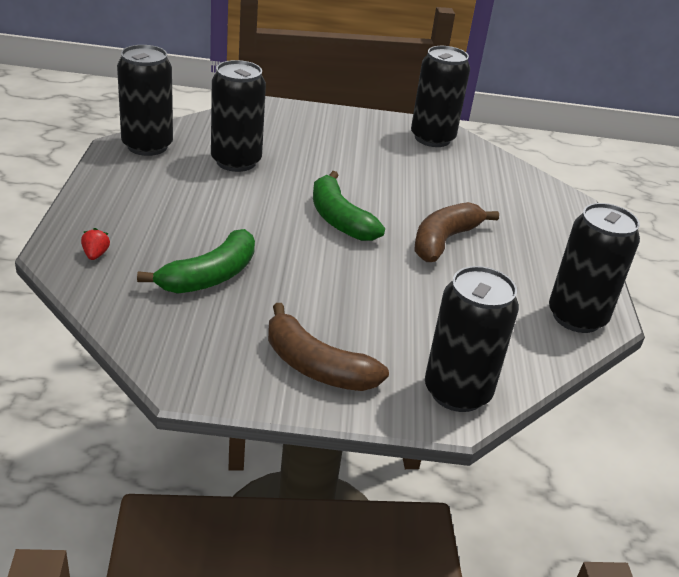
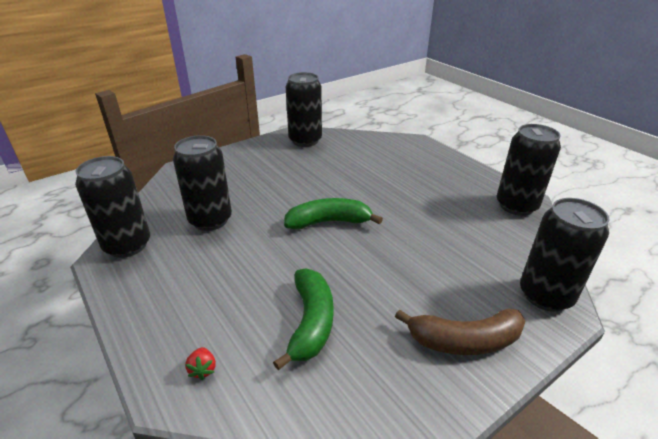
camera: 35 degrees left, 0 degrees up
red strawberry [81,228,110,260] -> red strawberry turned 150 degrees counterclockwise [185,347,216,380]
green banana [313,171,385,241] -> green banana turned 150 degrees clockwise [284,198,383,230]
brown banana [414,202,499,262] -> none

